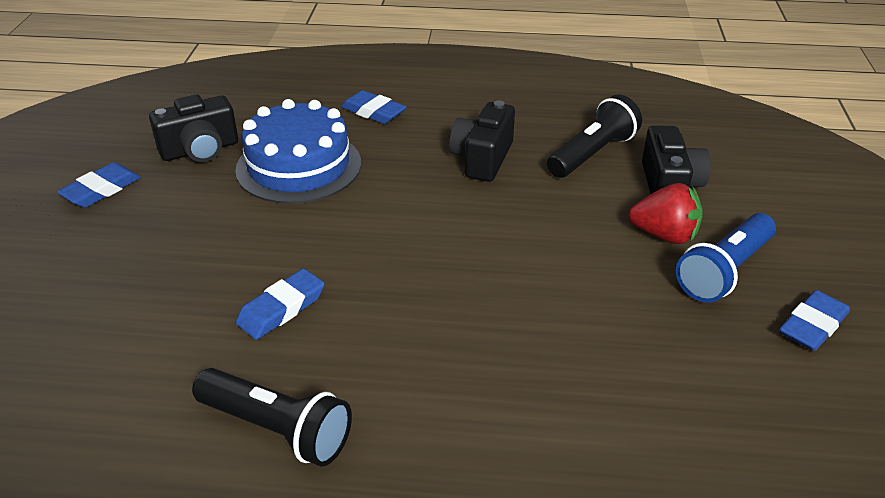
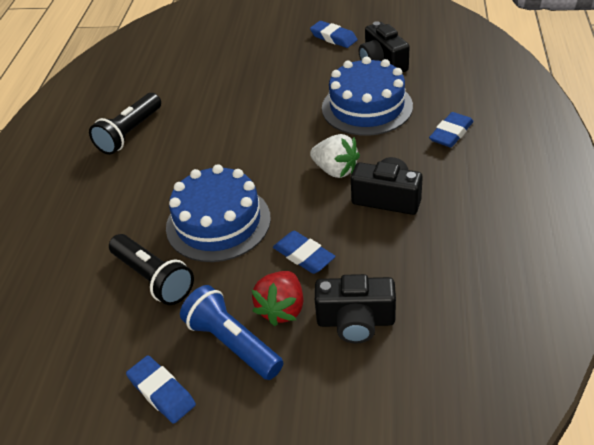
camera: 95 degrees right, 5 degrees up
blue eraser [236,268,324,340] -> blue eraser moved to [273,231,335,274]
black flashlight [547,94,642,178] -> black flashlight moved to [109,234,194,305]
none -> blue cake [166,164,271,262]
none -> white strawberry [310,134,360,178]

